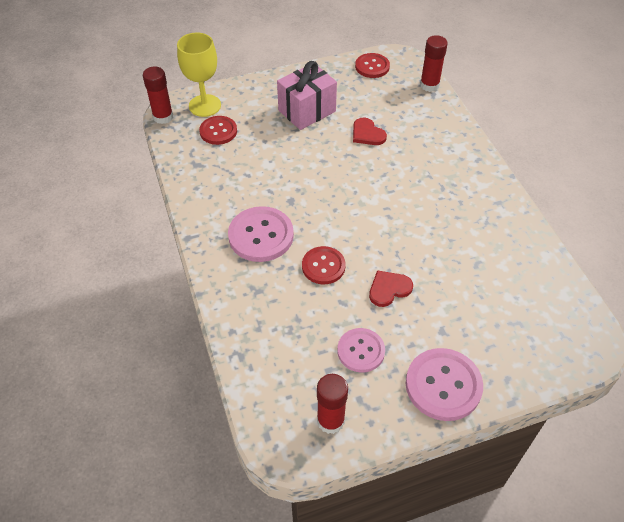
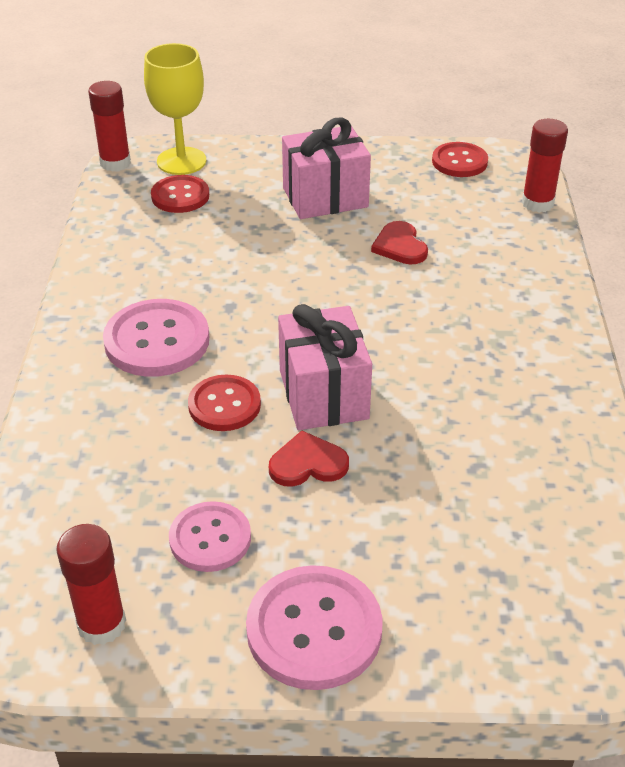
camera: 20 degrees right, 10 degrees down
none -> pink gift [278,304,372,430]

